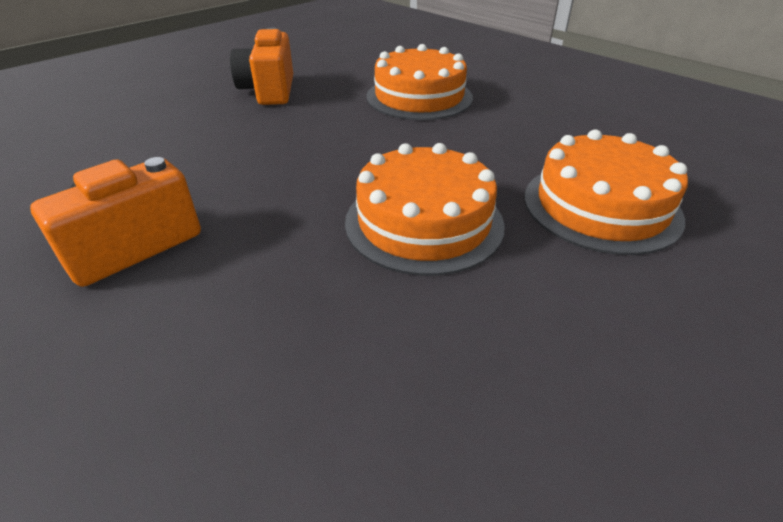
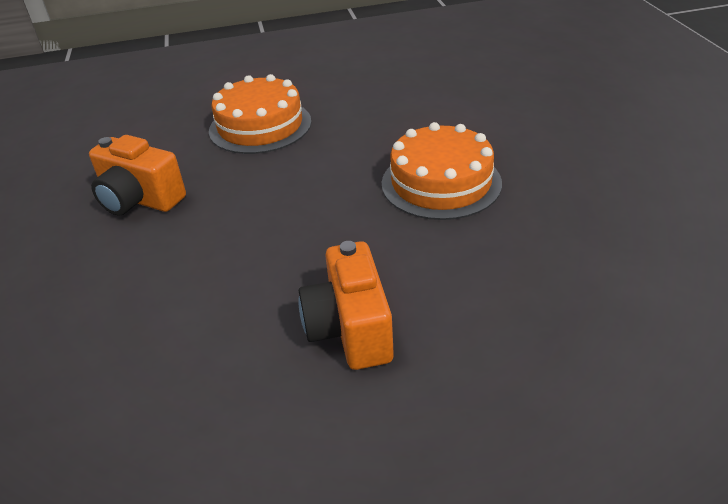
camera: 55 degrees left, 0 degrees up
orange cake [524,129,688,255] -> none

